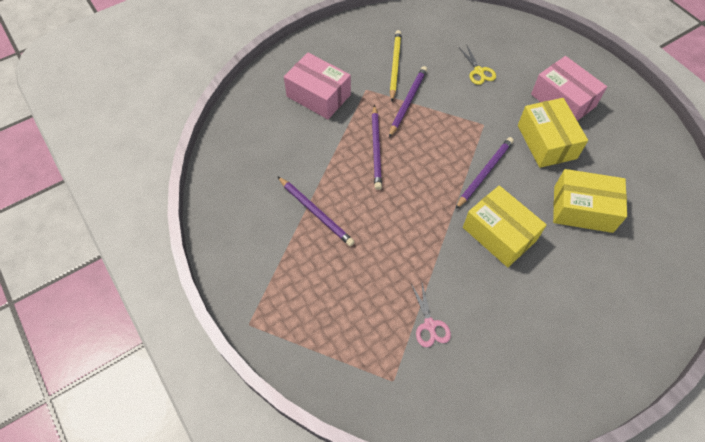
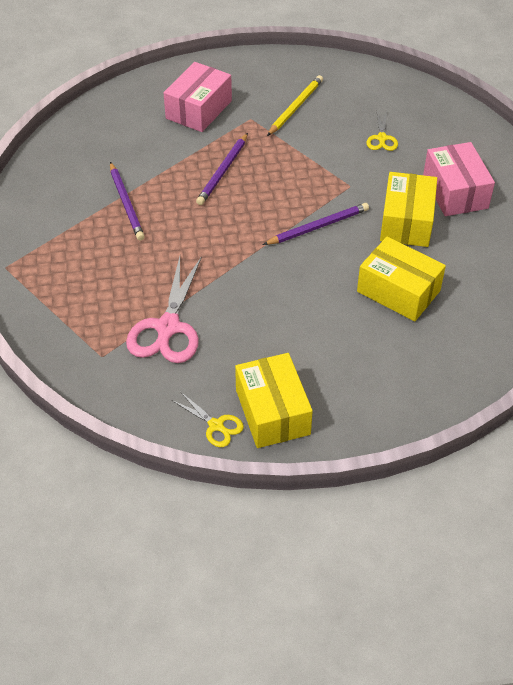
camera: 25 degrees right, 10 degrees down
pink box [284,53,351,119] -> pink box turned 60 degrees clockwise [163,62,232,132]
purple pencil [389,66,427,137] -> none
pink scissors [411,283,451,347] -> pink scissors [126,256,202,363], size x1.92
yellow box [463,185,547,267] -> yellow box moved to [235,353,313,448]
none -> yellow scissors [171,392,244,447]

